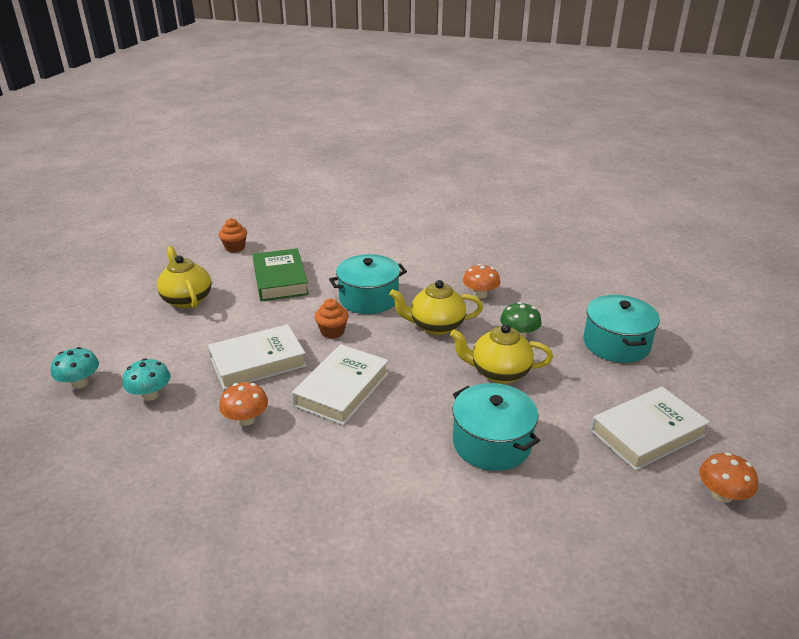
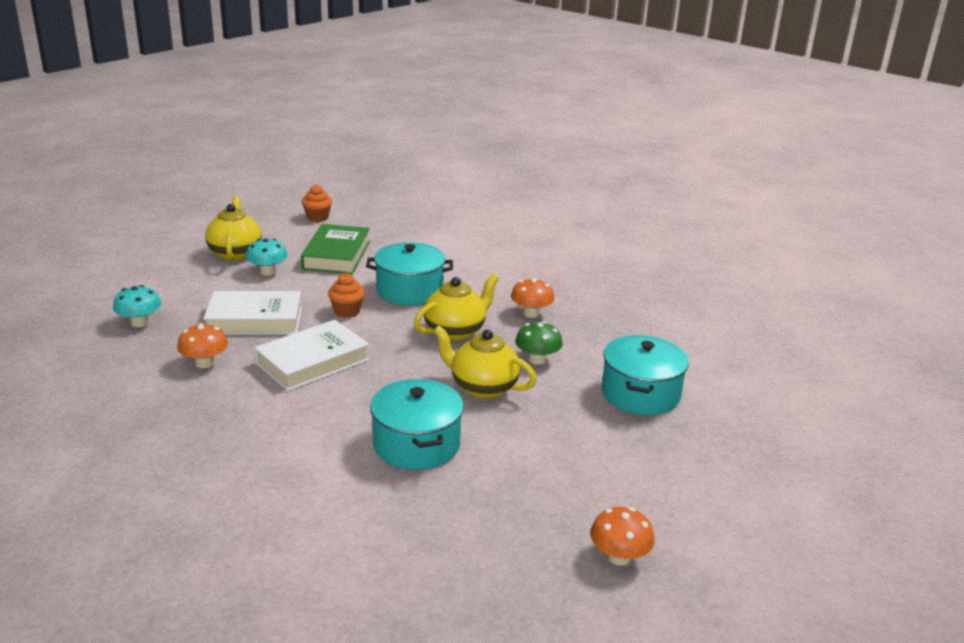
camera: 20 degrees right, 5 degrees down
turquoise mushroom [51,347,99,389] -> turquoise mushroom moved to [246,238,288,276]
yellow teapot [389,280,483,335] -> yellow teapot turned 120 degrees clockwise [414,274,499,341]
white book [590,387,710,470] -> none

